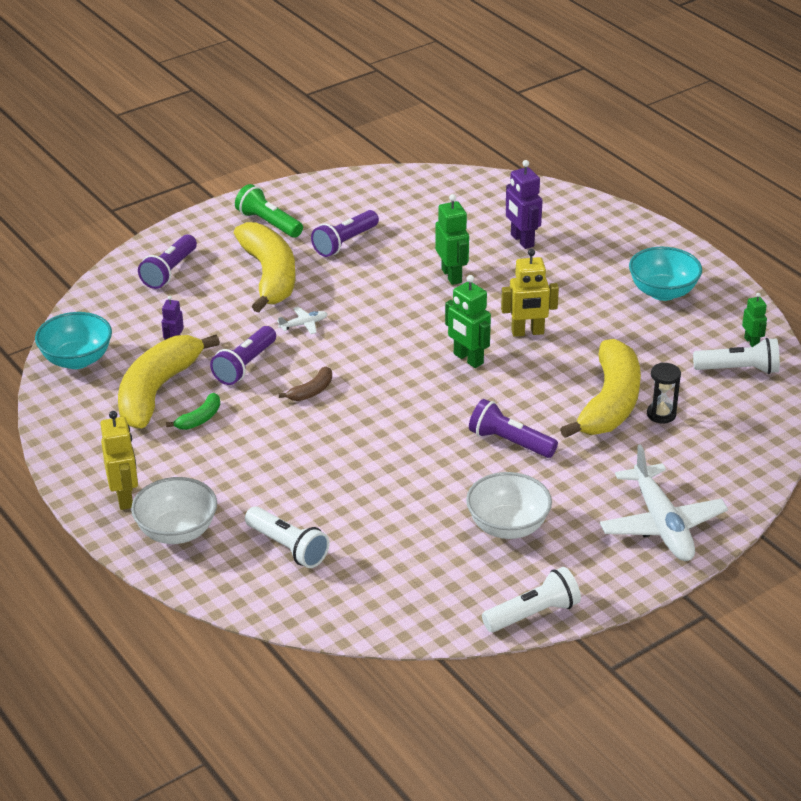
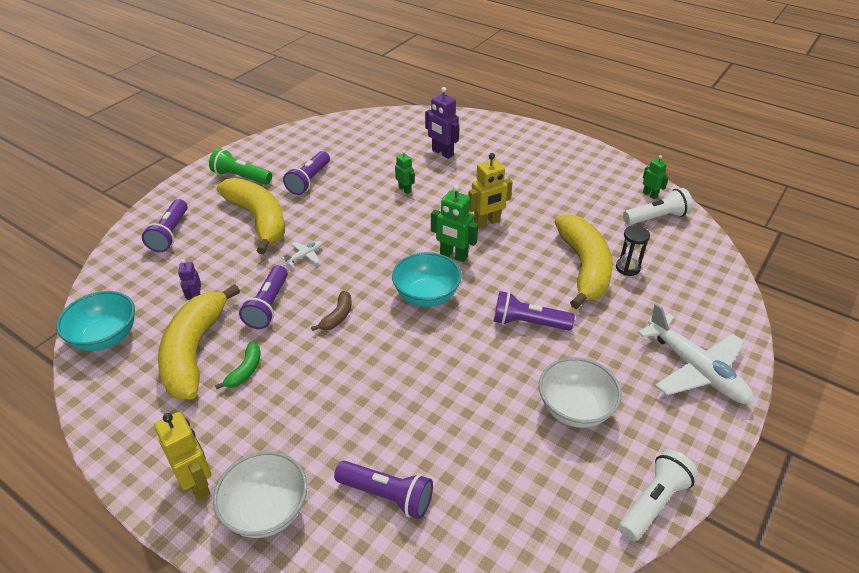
camera: 20 degrees left, 5 degrees up
white flashlight [245,506,329,568] -> purple flashlight [334,461,433,519]
green robot [435,194,469,285] -> green robot [395,150,415,194], size x0.60
turquoise bowl [629,247,702,301] -> turquoise bowl moved to [392,252,462,307]

